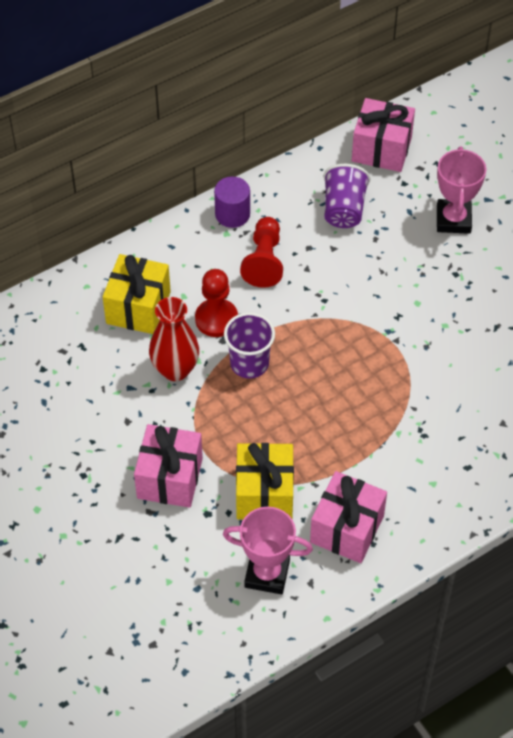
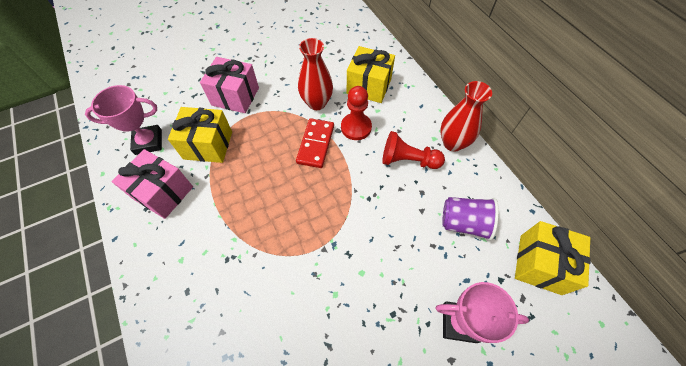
camera: 95 degrees right, 5 degrees up
purple cylinder [214,177,250,228] -> red vase [440,81,492,152]
pink trophy [223,507,313,594] -> pink trophy turned 60 degrees clockwise [85,85,162,155]
purple cup [224,312,275,379] -> red domino [296,118,334,168]
pink gift [352,98,415,172] -> yellow gift [515,221,591,295]

